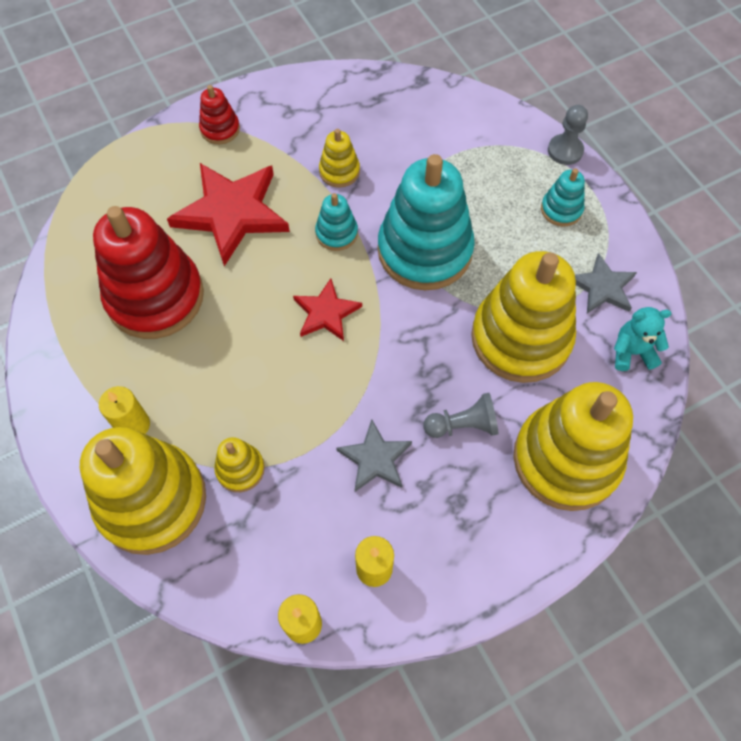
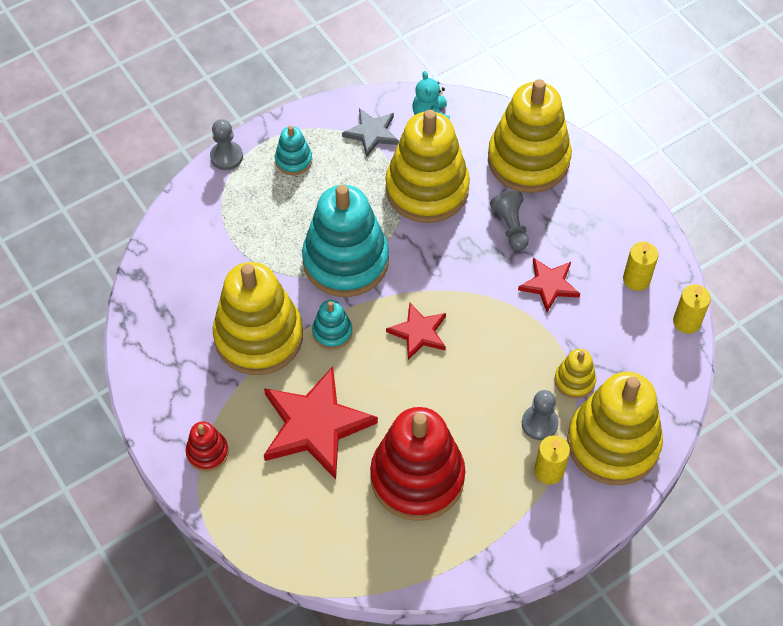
camera: 95 degrees left, 5 degrees down
yellow stacking toy [319,129,360,188] -> yellow stacking toy [212,262,303,375], size x2.21
grey star [336,419,412,492] -> red star [518,257,580,312]
none -> grey pawn [522,390,559,440]

